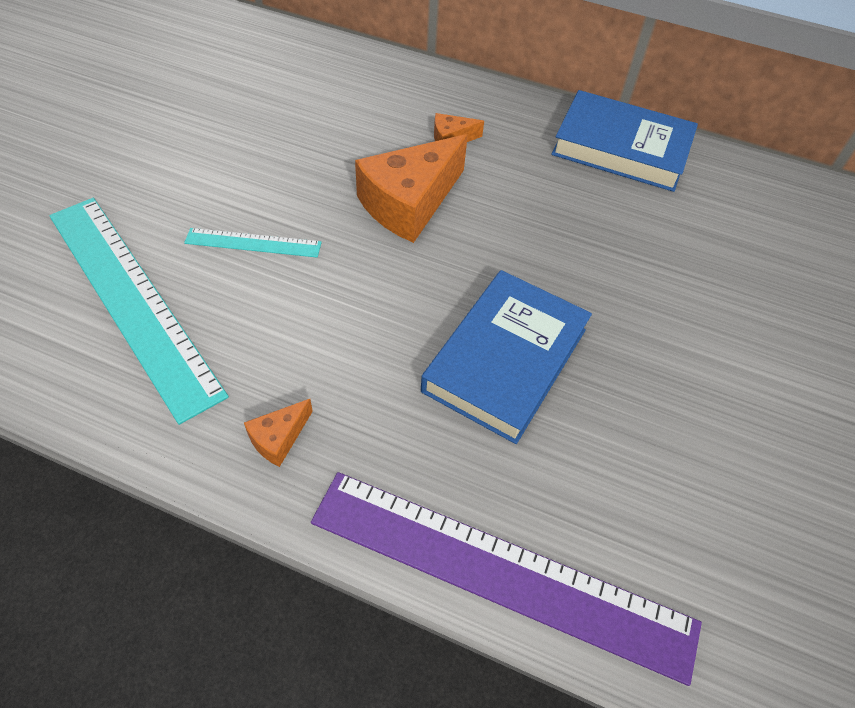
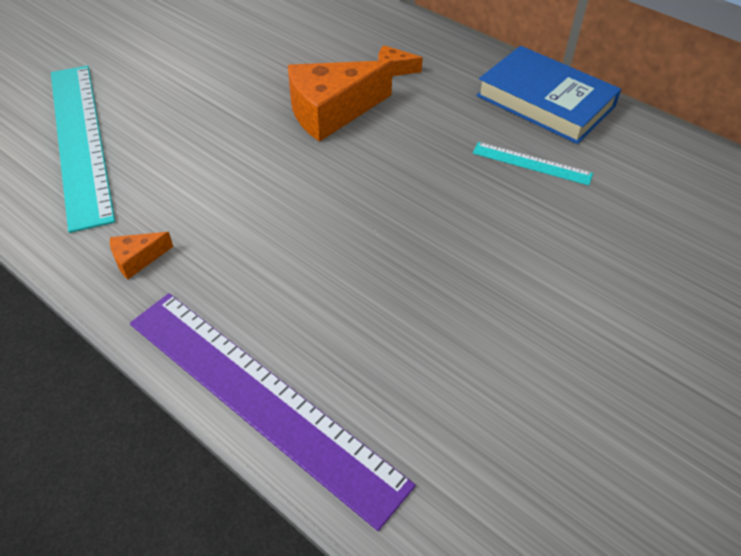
camera: 20 degrees right, 5 degrees down
turquoise ruler [184,228,322,258] -> turquoise ruler moved to [473,142,593,186]
blue book [421,270,592,444] -> none

